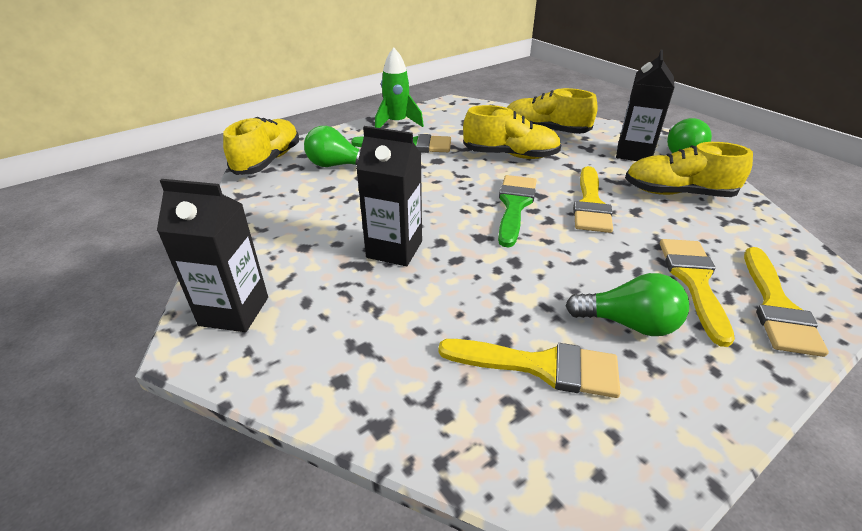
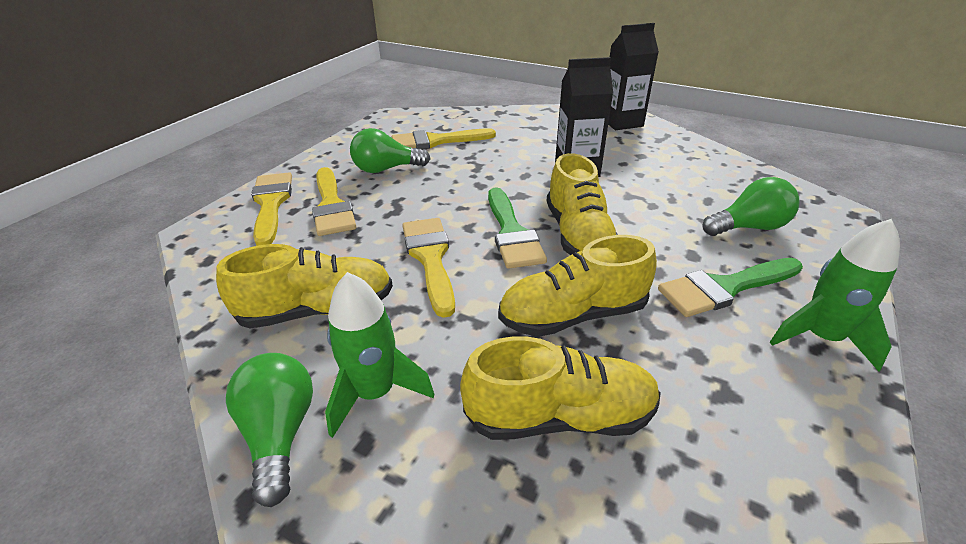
camera: 155 degrees right, 0 degrees up
yellow shoe [223,117,299,175] -> yellow shoe moved to [547,153,618,255]
black carton [616,50,674,161] -> green rocket [325,272,434,438]

